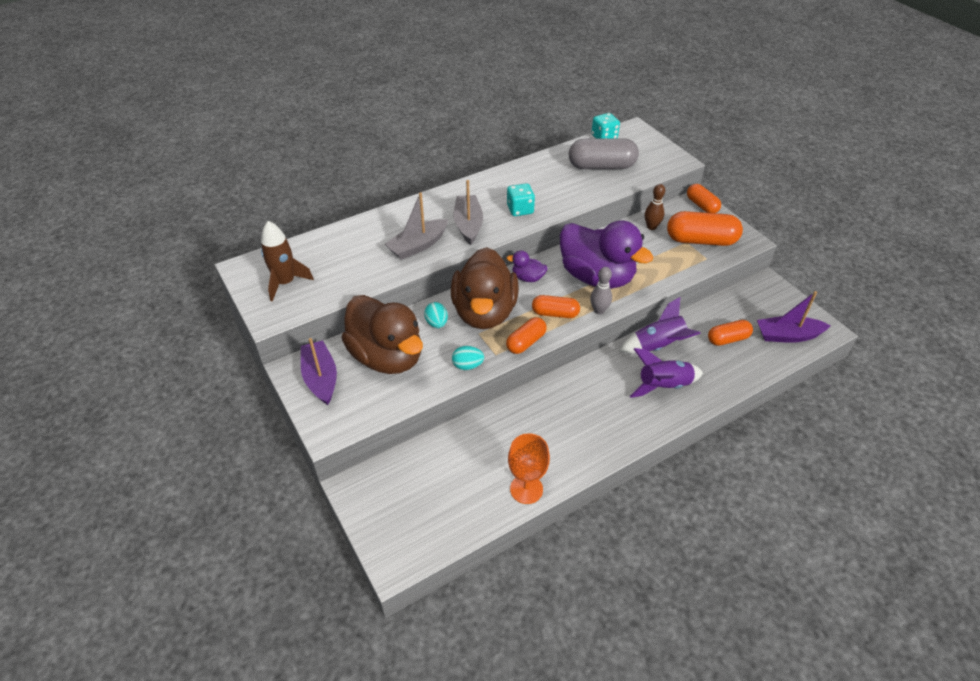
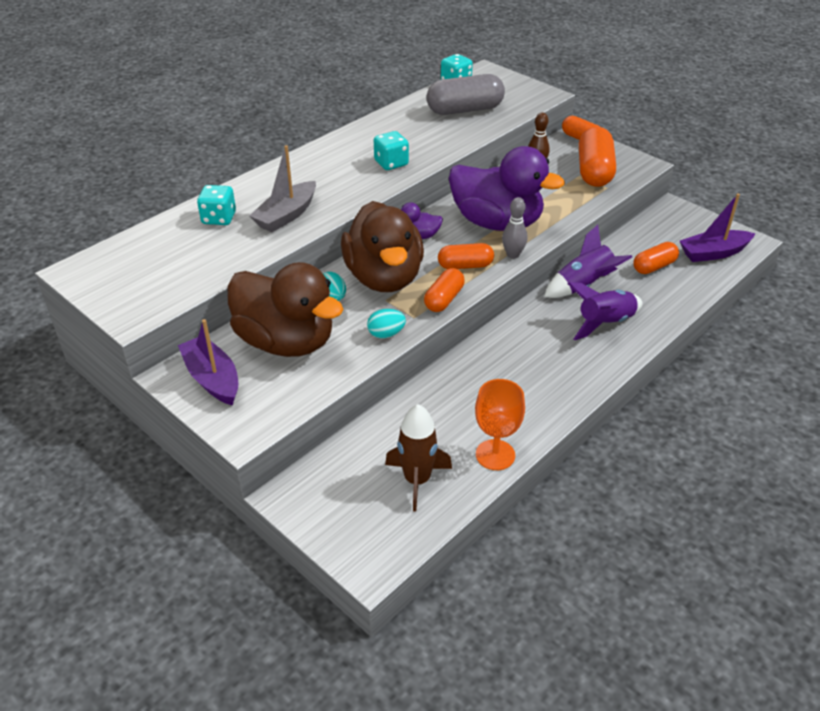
camera: 15 degrees left, 5 degrees down
brown rocket [261,221,314,301] -> brown rocket moved to [385,404,452,512]
grey boat [454,180,483,245] -> none
orange capsule [667,211,743,246] -> orange capsule turned 75 degrees counterclockwise [579,127,616,187]
none -> turquoise dice [197,185,236,225]

